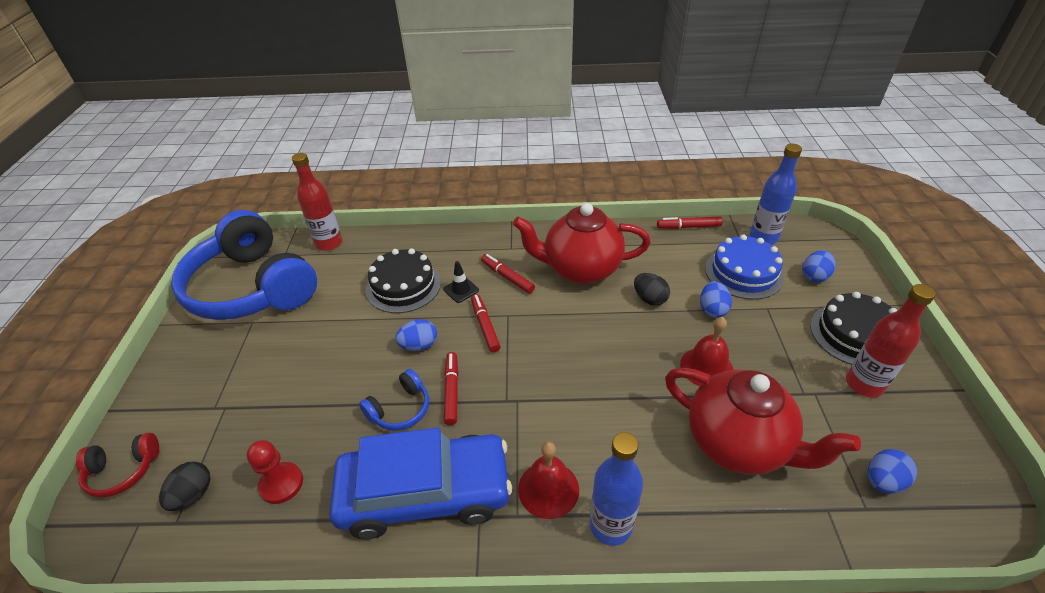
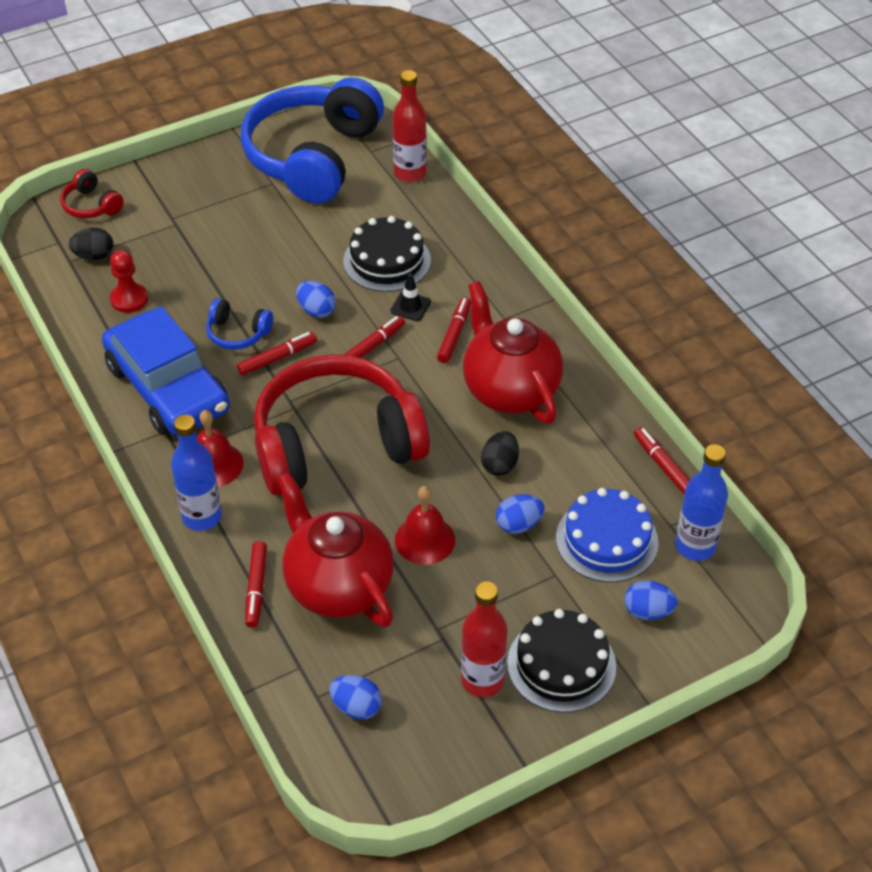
camera: 60 degrees right, 5 degrees up
red teapot [665,368,861,475] -> red teapot turned 135 degrees clockwise [277,472,394,627]
none -> red marker [245,541,267,628]
none -> red headphones [254,354,430,495]

